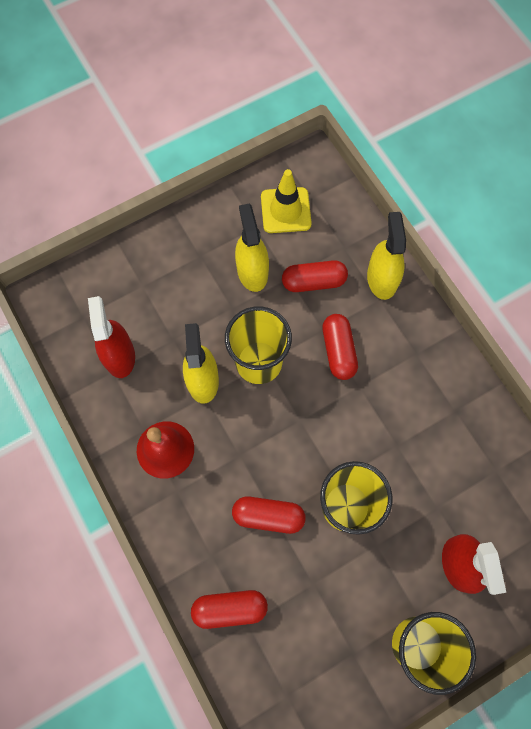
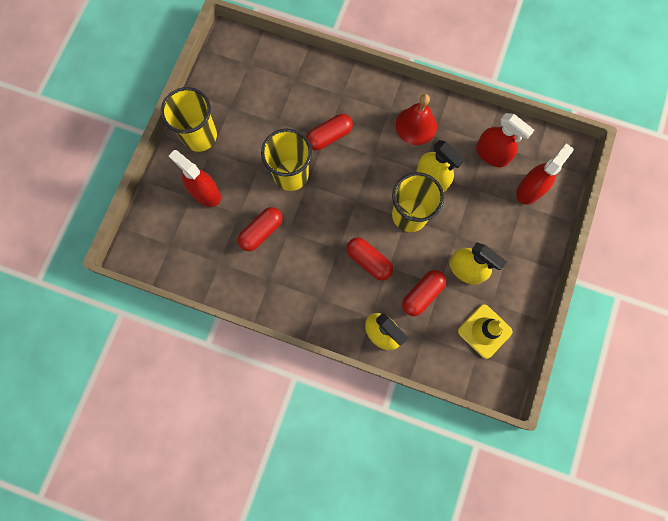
camera: 140 degrees right, 5 degrees up
red capsule [191,590,268,629] -> red capsule moved to [238,207,282,251]
none -> red spray bottle [516,143,573,205]

